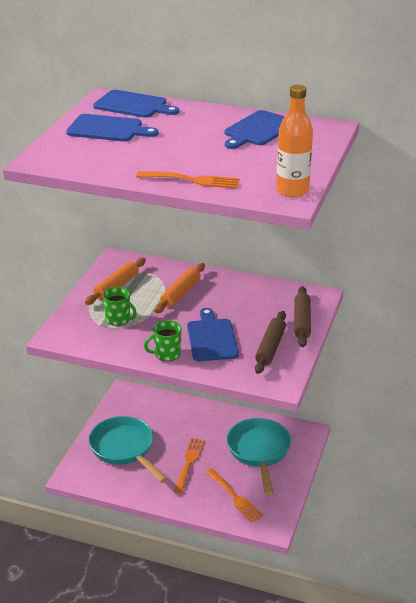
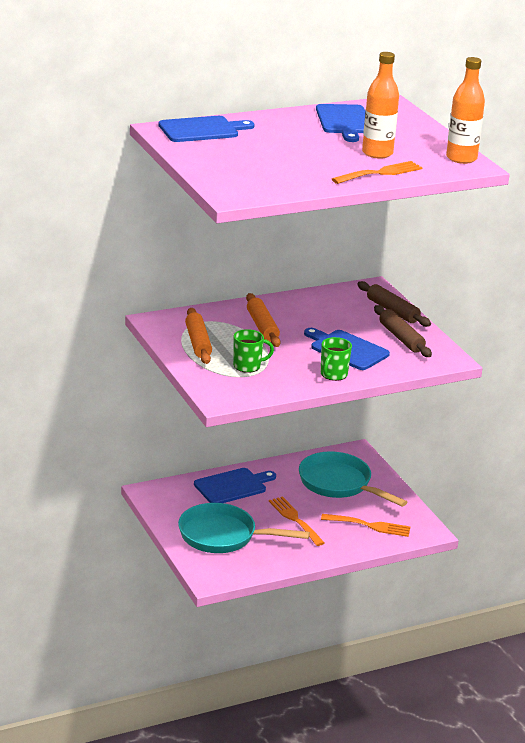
camera: 45 degrees left, 5 degrees down
blue cutting board [66,114,159,142] -> blue cutting board moved to [194,468,276,503]
none -> orange bottle [362,52,399,159]

